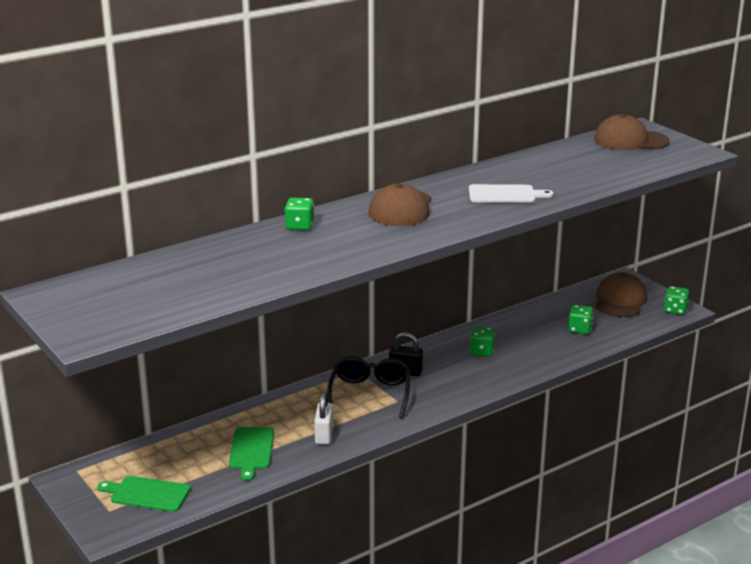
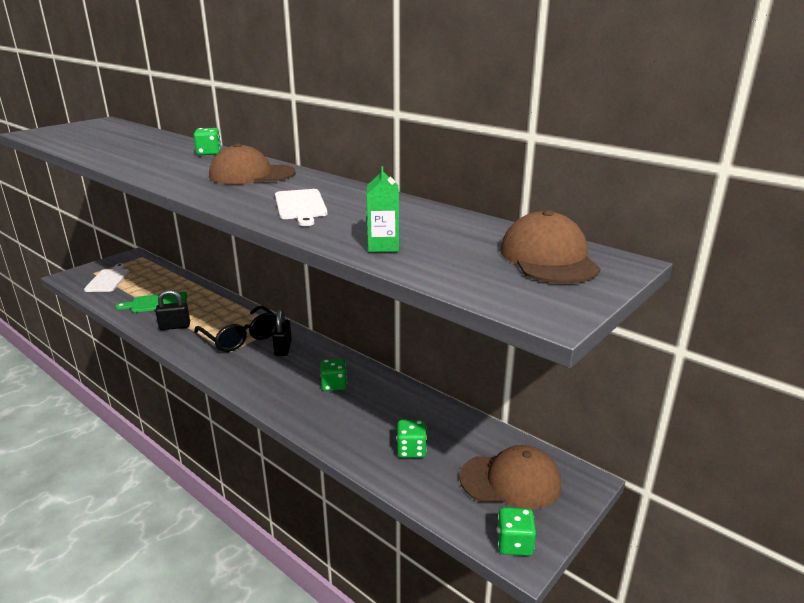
camera: 75 degrees right, 0 degrees up
green cutting board [97,476,191,512] -> white cutting board [84,263,129,292]
white padlock [314,392,333,445] -> black padlock [155,290,190,330]
black glasses [327,356,410,419] -> black glasses turned 60 degrees clockwise [194,305,276,352]
none -> green carton [366,166,399,252]

